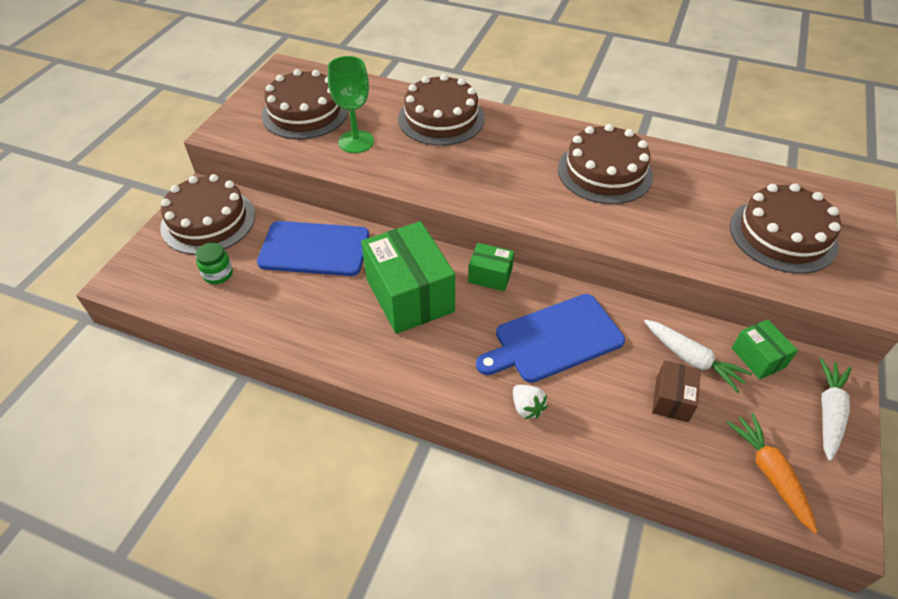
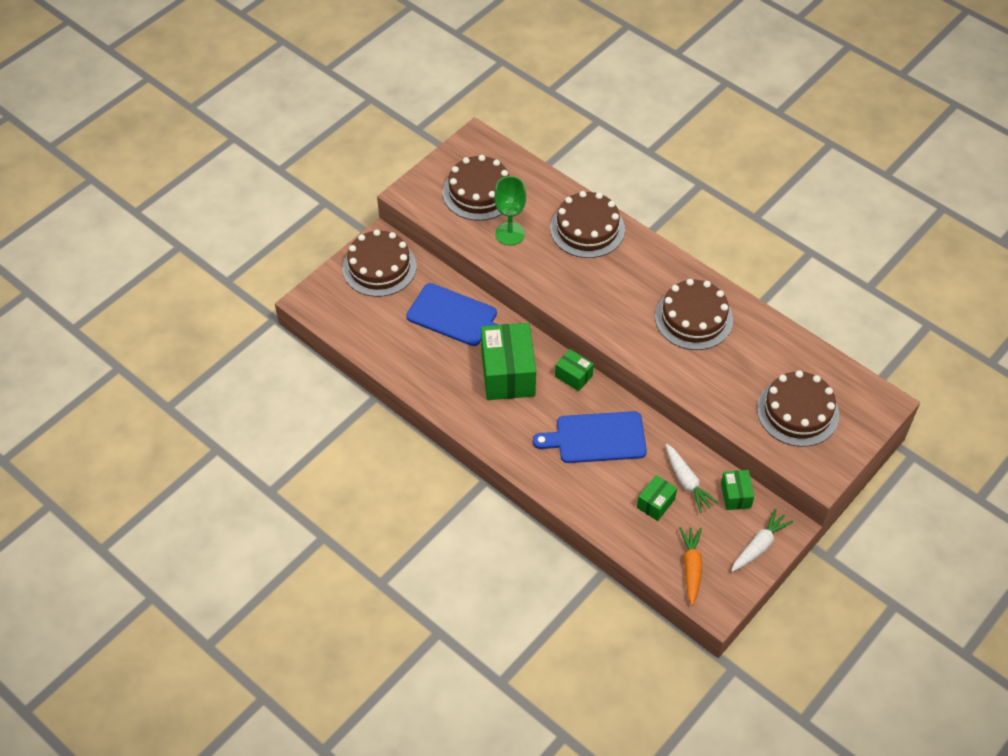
camera: 20 degrees right, 5 degrees up
green jar [195,243,233,284] -> none
white strawberry [513,385,548,420] -> none
brown box [652,361,701,422] -> green box [637,475,677,521]

